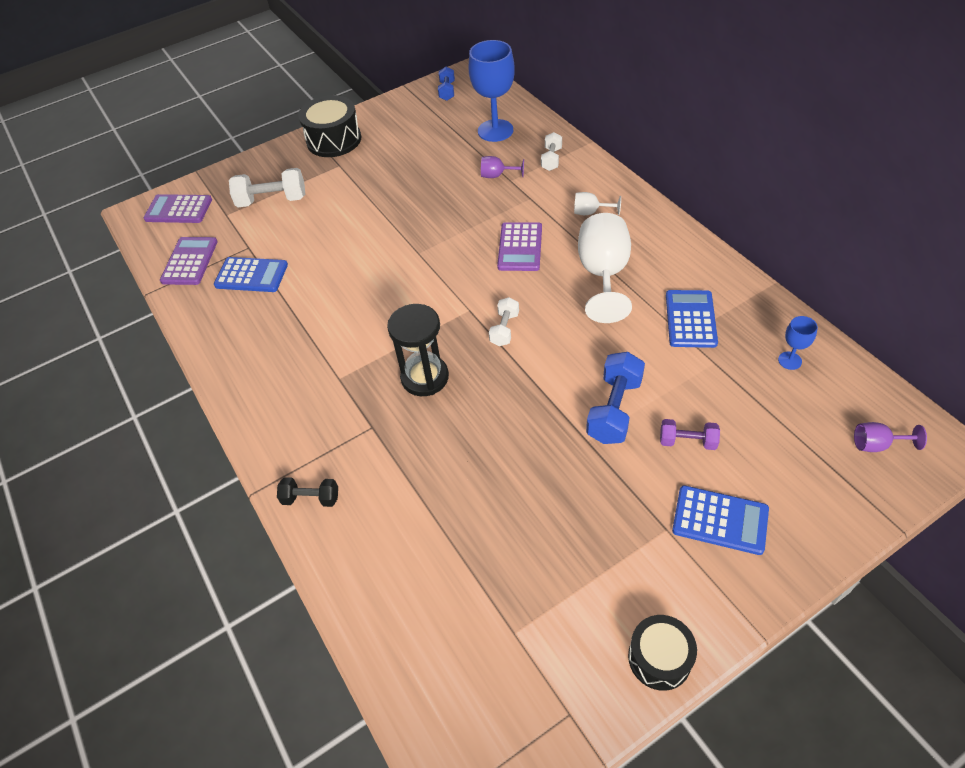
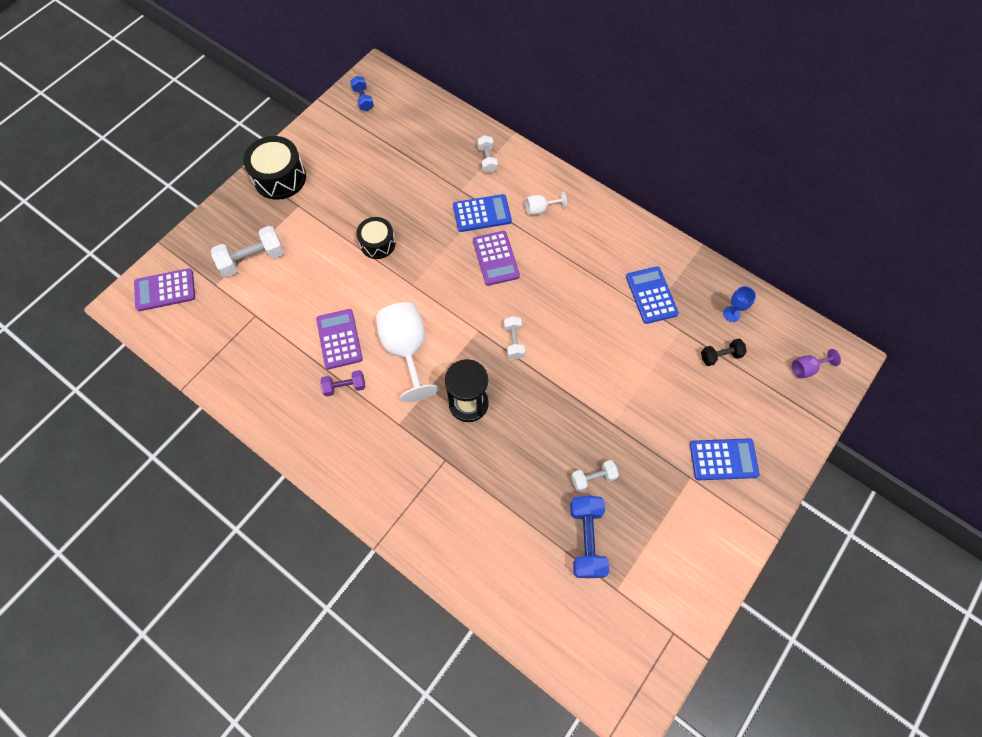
camera: 25 degrees left, 15 degrees up
purple calculator [160,237,218,285] -> purple calculator moved to [316,309,363,369]
blue calculator [214,257,288,292] -> blue calculator moved to [453,194,512,232]
black dumbbell [277,477,338,507] -> black dumbbell moved to [701,339,747,366]
blue goblet [468,40,515,142] -> none
purple goblet [481,156,524,178] -> none
white goblet [578,213,632,323] -> white goblet moved to [376,302,439,402]
blue dumbbell [586,352,645,444] -> blue dumbbell moved to [570,496,609,578]
black drum [628,615,697,691] -> black drum moved to [356,217,396,259]
purple dumbbell [660,419,720,450] -> purple dumbbell moved to [321,370,365,396]
none -> white dumbbell [571,460,619,491]

